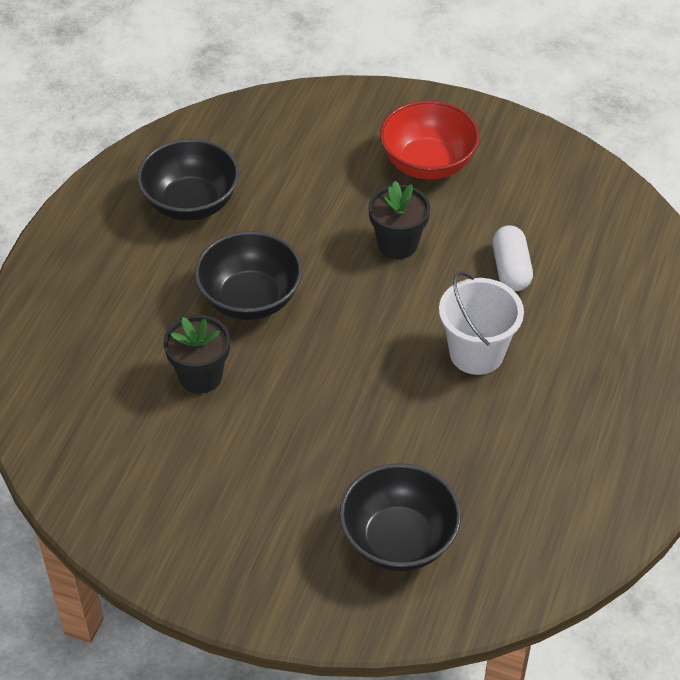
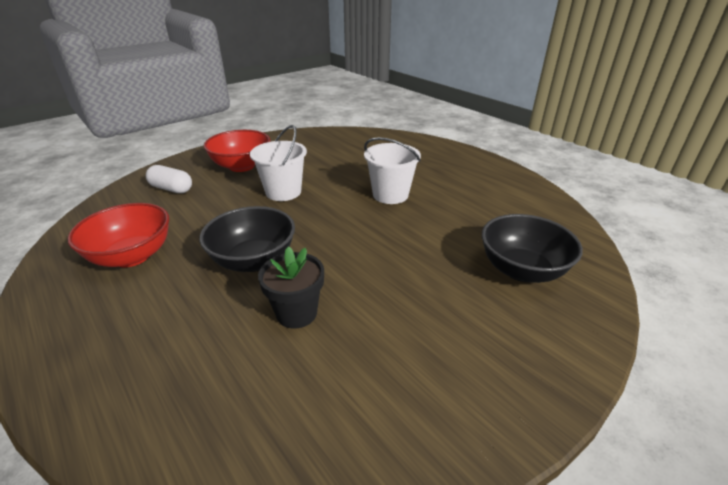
camera: 60 degrees left, 15 degrees down
black bowl [137,139,239,221] -> red bowl [67,203,169,267]
black flower pot [368,181,430,259] -> white bucket [250,125,307,201]
white capsule [492,225,533,291] -> white capsule moved to [146,165,192,193]

